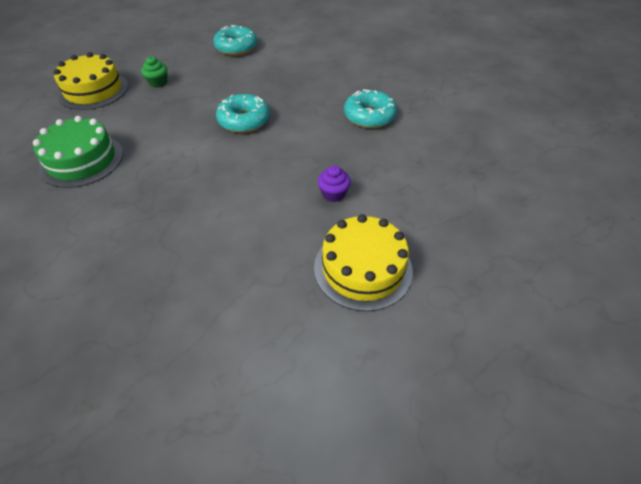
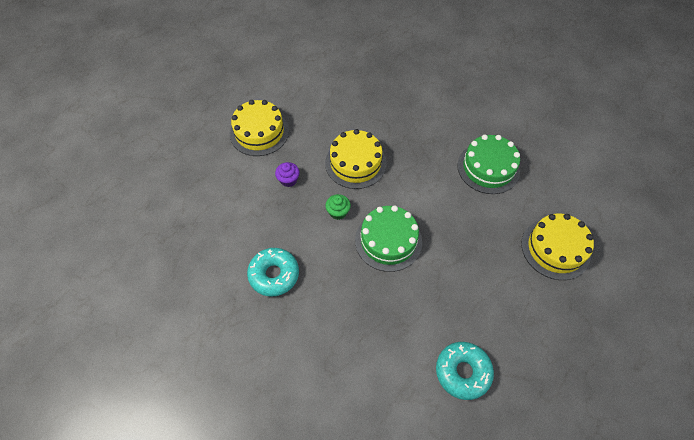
camera: 165 degrees right, 10 degrees up
green cupcake [141,56,167,88] -> green cupcake moved to [325,194,351,220]
turquoise donut [216,94,270,133] -> green cake [355,205,422,272]
none -> yellow cake [325,129,387,189]

